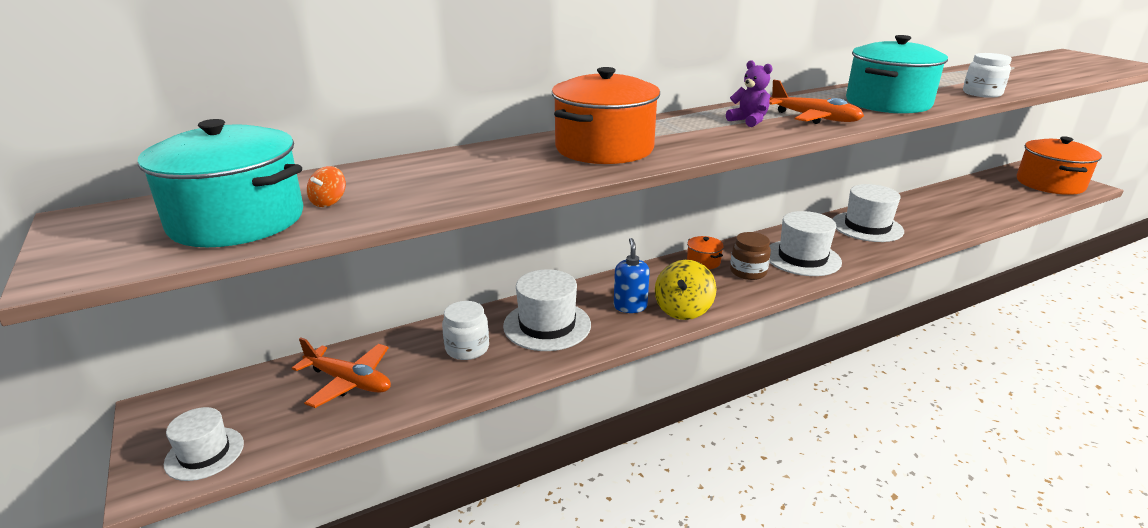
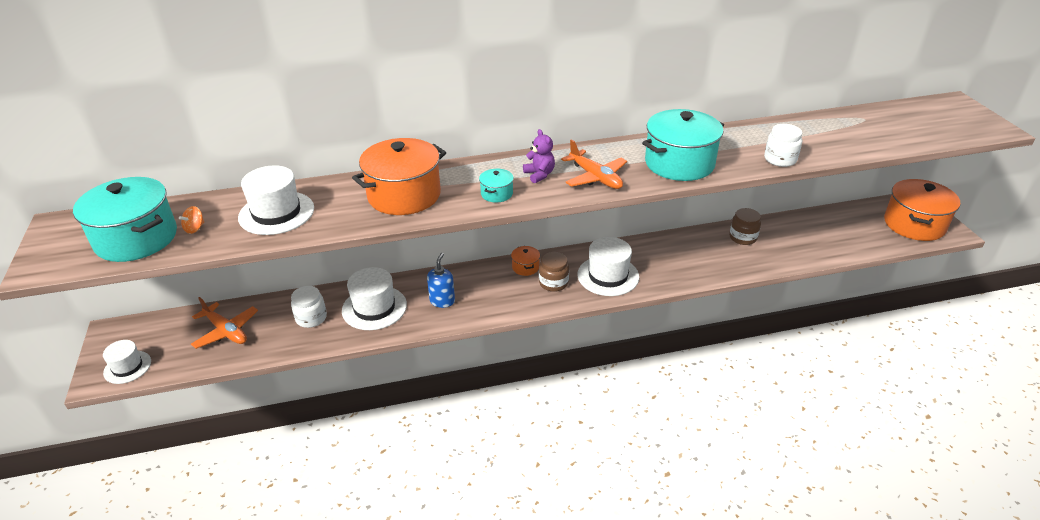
camera: 15 degrees right, 10 degrees up
yellow spinning top [655,260,717,320] -> none
white hat [833,184,904,242] -> white hat moved to [238,165,314,235]
none -> turquoise pot [479,169,514,202]
none -> brown jar [729,208,761,245]

